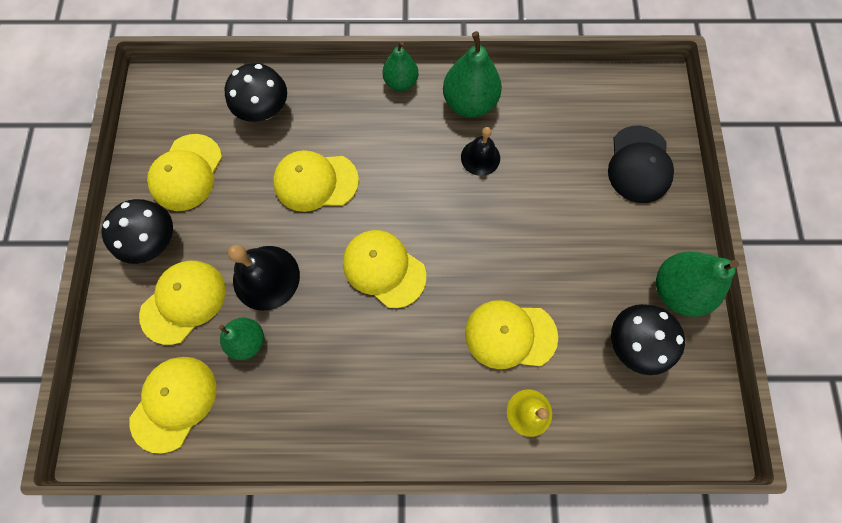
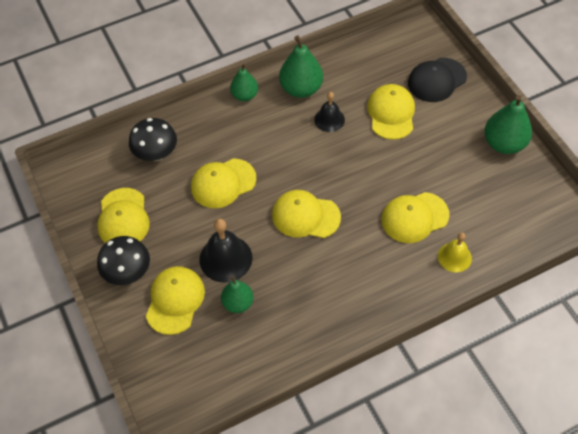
camera: 25 degrees left, 15 degrees down
yellow cap [130,357,217,454] -> yellow cap moved to [367,84,415,140]
black cap [608,126,674,203] -> black cap turned 75 degrees clockwise [408,58,467,102]
black mushroom [611,304,685,375] -> none

